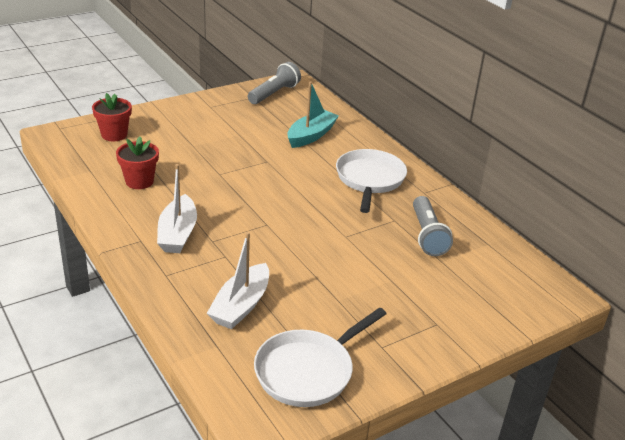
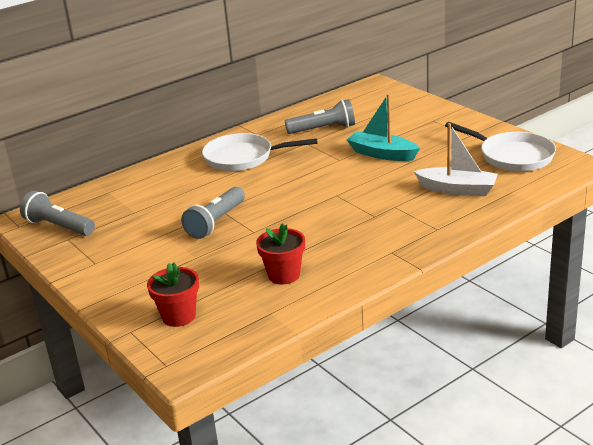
camera: 90 degrees left, 5 degrees down
white boat [157,164,197,253] -> none
turquoise boat [287,81,339,148] -> turquoise boat moved to [347,94,420,161]
none -> grey flashlight [181,187,245,239]

